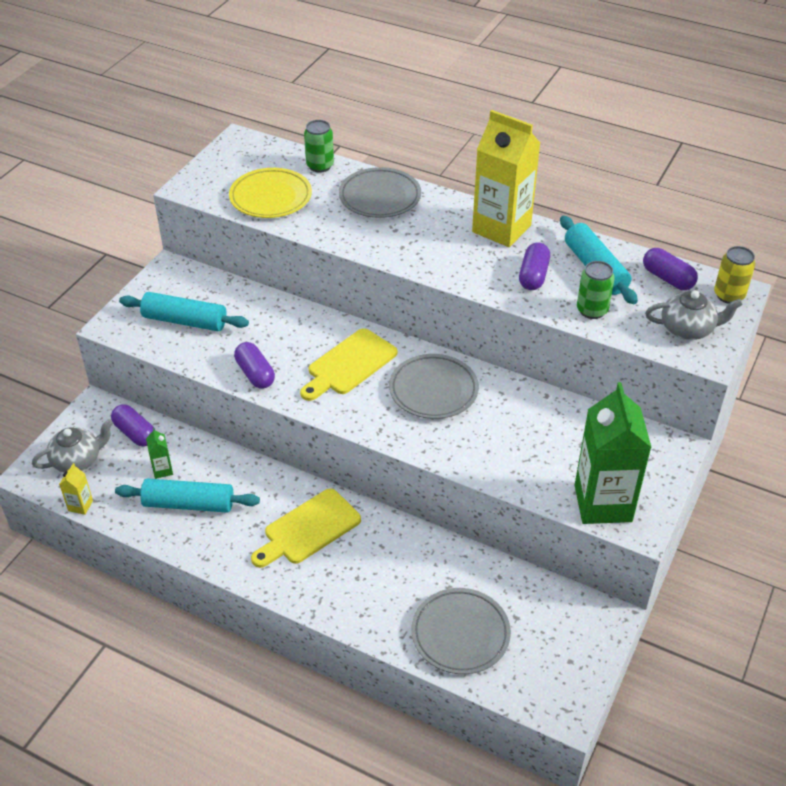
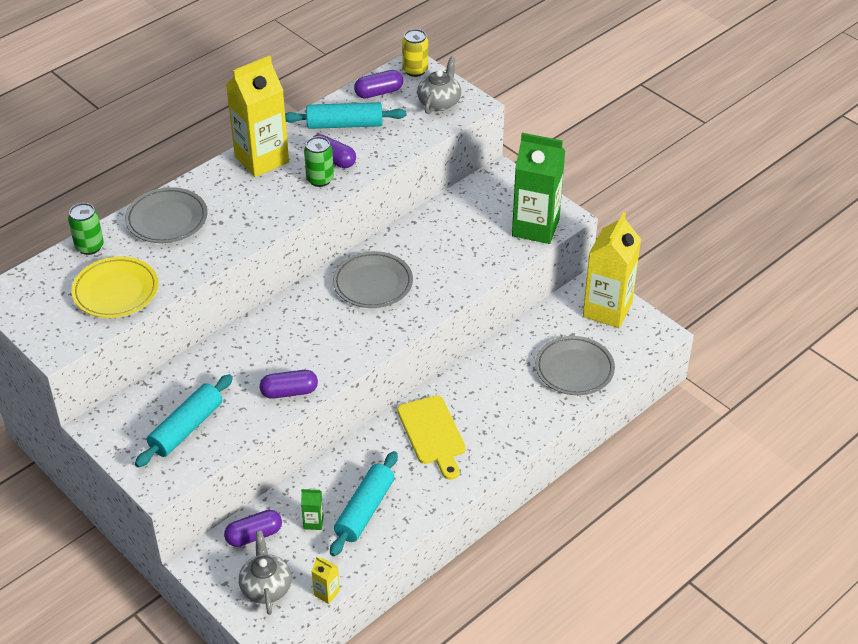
camera: 70 degrees left, 0 degrees up
yellow cutting board [300,328,398,401] -> none
green can [577,261,615,319] -> green can moved to [304,136,334,187]
none -> yellow carton [583,212,641,328]

